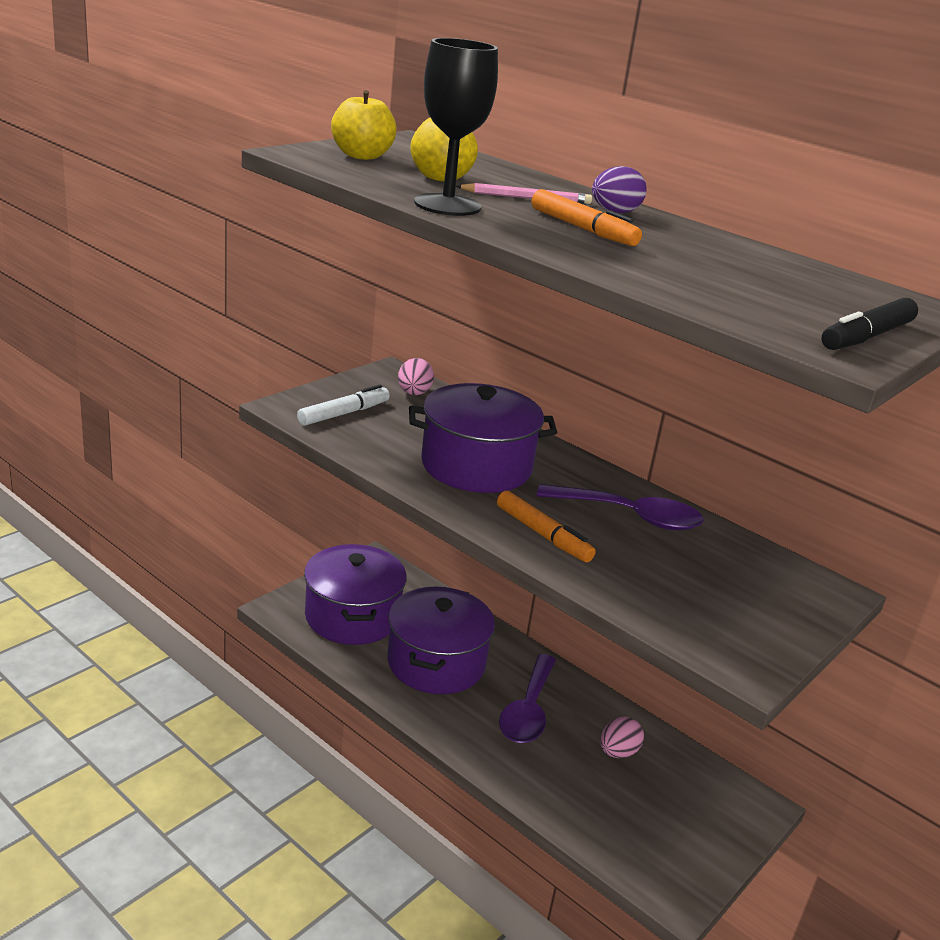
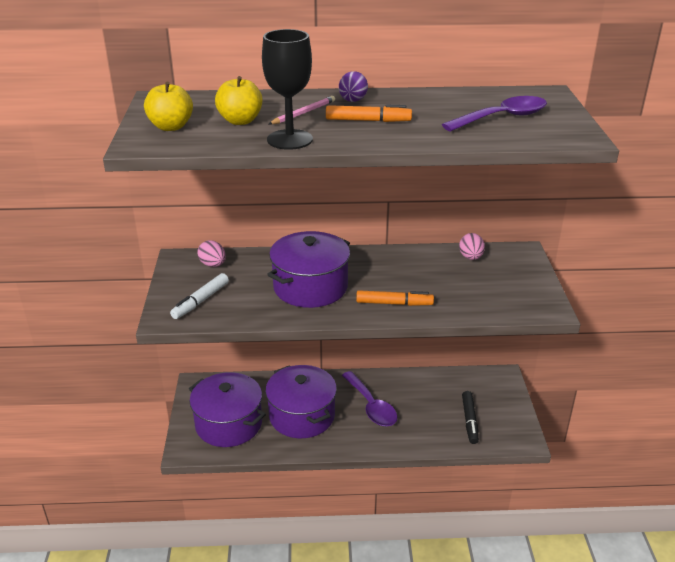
camera: 40 degrees left, 5 degrees up
white marker [297,385,390,426] -> white marker turned 150 degrees counterclockwise [170,273,229,319]
purple spoon [537,484,704,530] -> purple spoon moved to [442,96,547,132]
pink egg [600,717,644,758] -> pink egg moved to [459,233,485,260]
black marker [821,298,918,350] -> black marker moved to [462,391,479,444]

